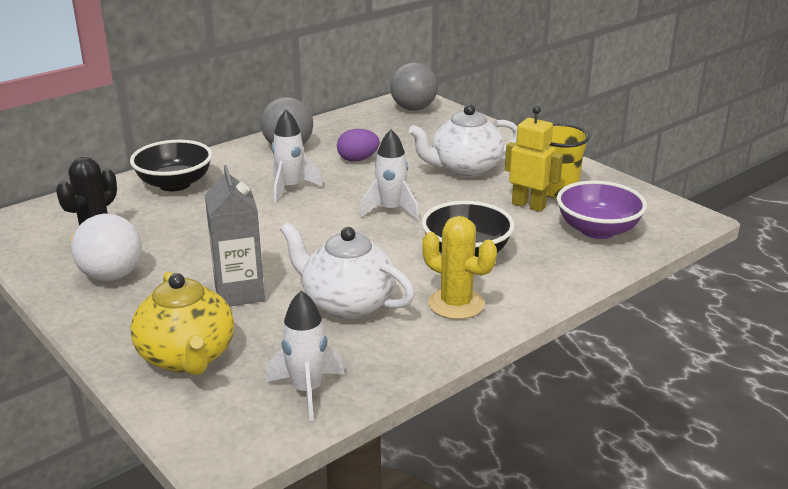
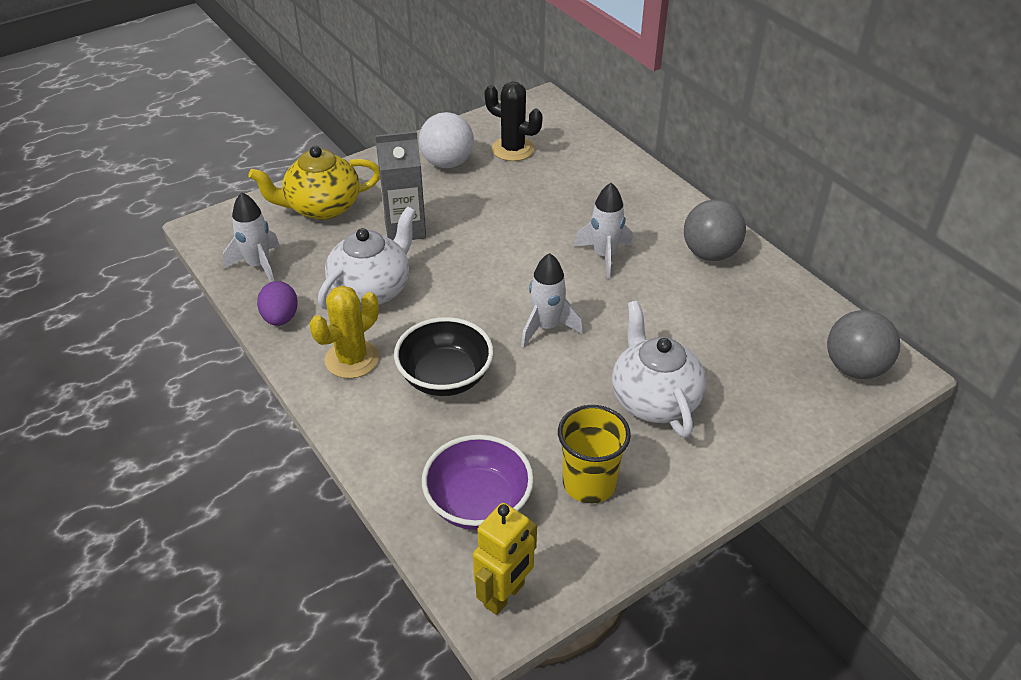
camera: 95 degrees right, 15 degrees up
black bowl [130,140,213,191] -> none
purple egg [337,129,380,162] -> purple egg moved to [257,281,298,326]
yellow robot [505,106,563,212] -> yellow robot moved to [473,503,537,615]

